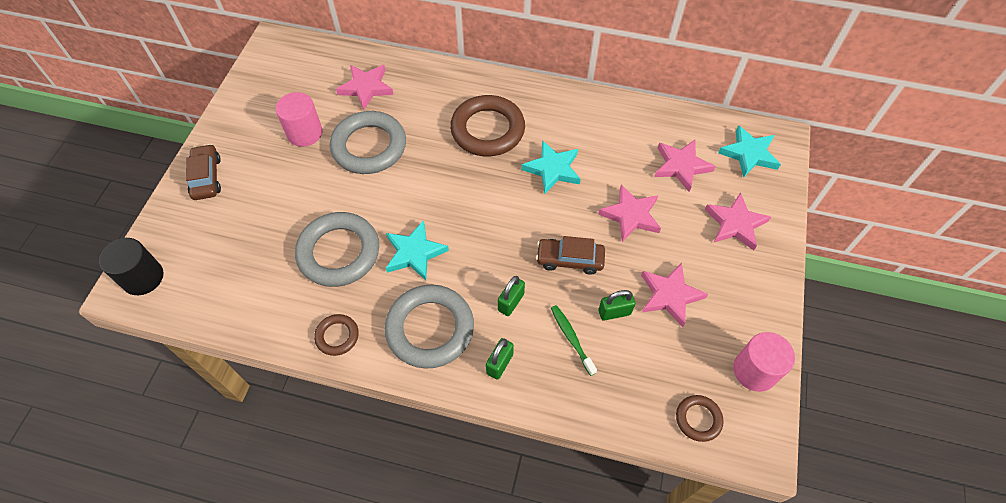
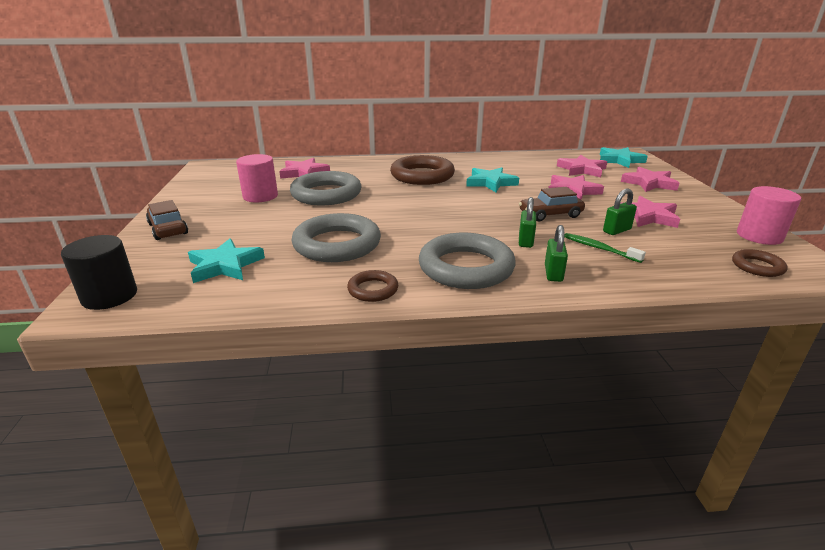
camera: 20 degrees left, 30 degrees down
turquoise star [386,220,449,281] -> turquoise star moved to [188,238,265,283]

